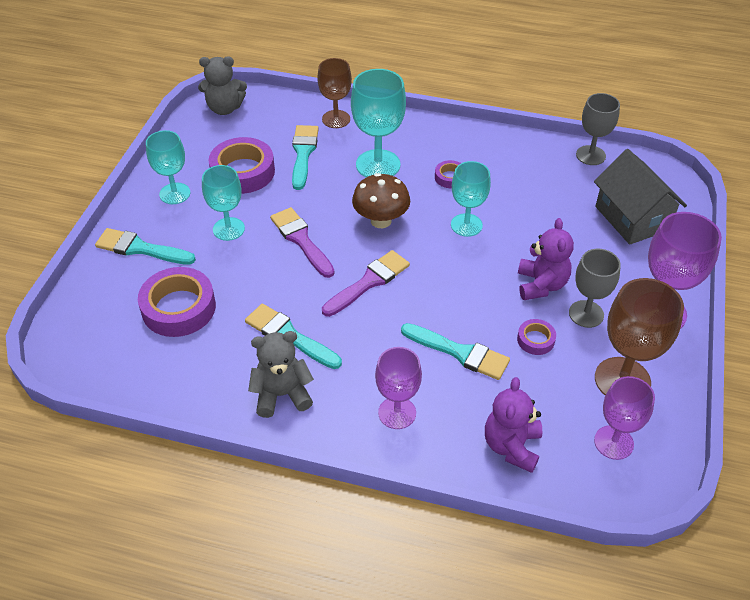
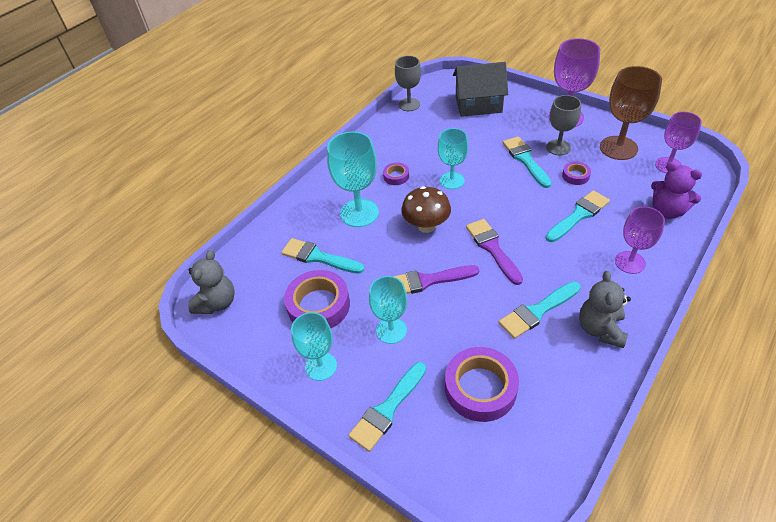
camera: 65 degrees left, 0 degrees up
brown goblet [317,58,352,128] -> none
purple teddy bear [518,218,574,300] -> turquoise brush [502,136,552,188]

